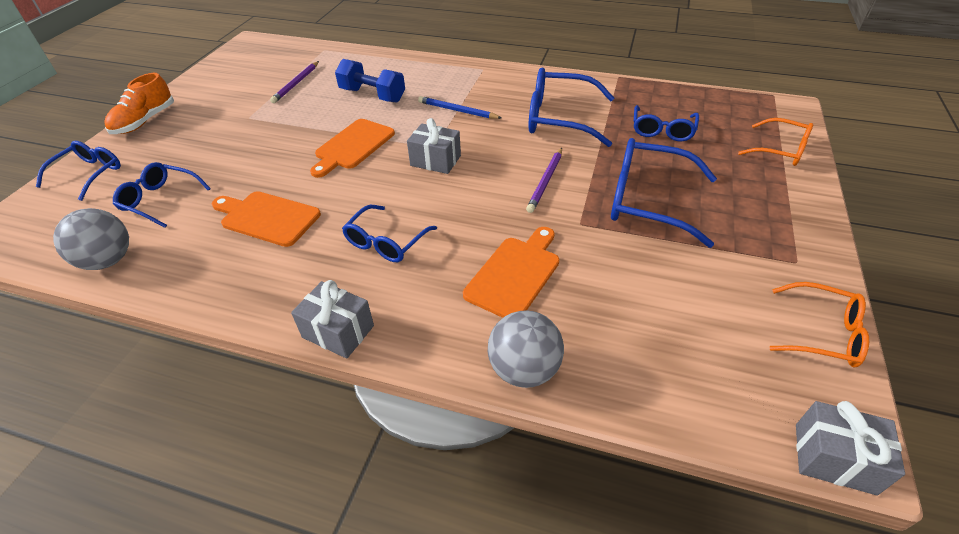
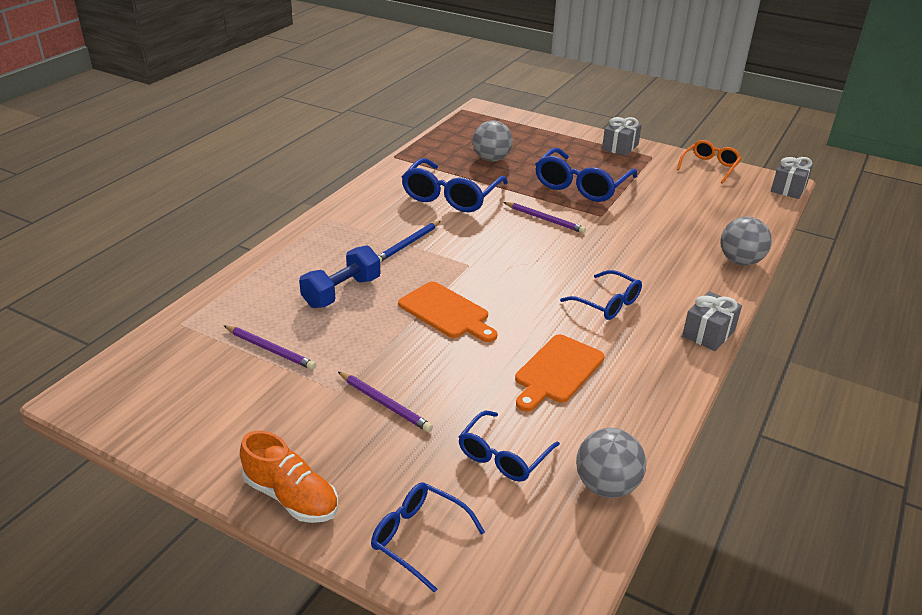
camera: 80 degrees left, 10 degrees down
grey gift [407,118,461,174] -> grey gift moved to [602,117,642,156]
orange cutting board [463,227,559,318] -> none
blue glasses [634,105,699,141] -> grey ball [472,120,513,162]
orange glasses [738,118,813,166] -> none
none -> purple pencil [338,372,433,432]

